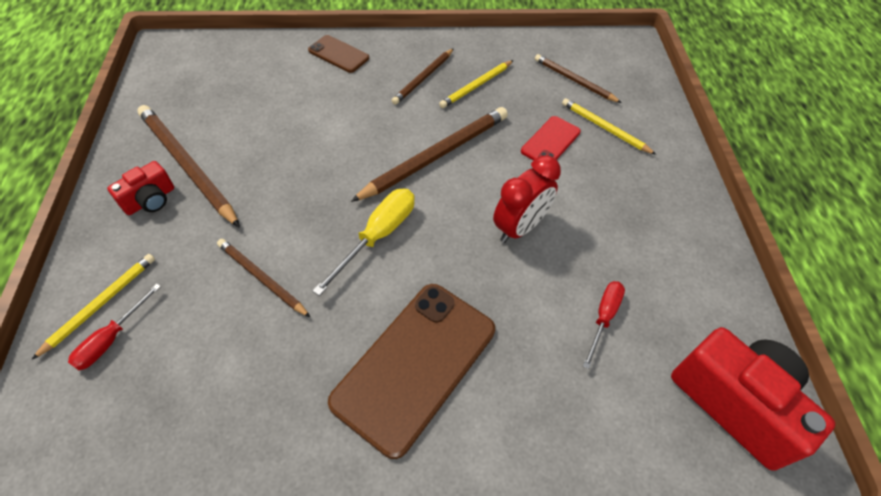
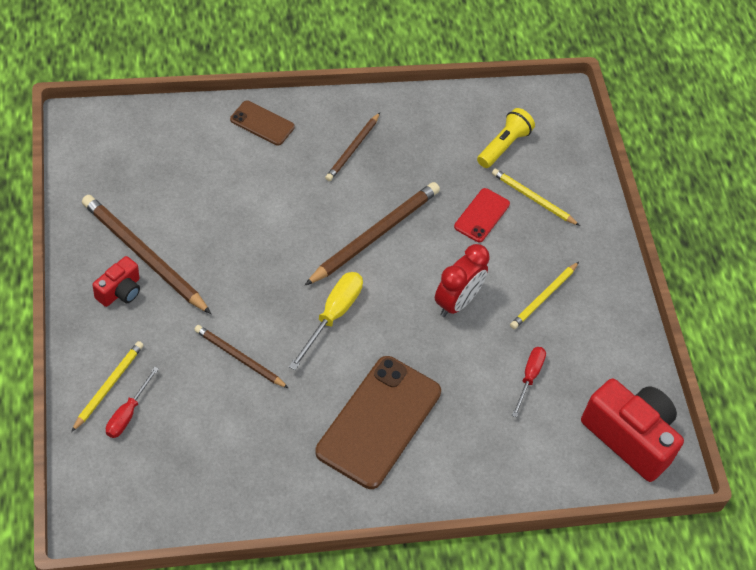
camera: 10 degrees left, 0 degrees up
yellow pencil [439,60,514,108] -> yellow pencil moved to [510,262,579,329]
brown pencil [535,54,622,103] -> yellow flashlight [477,108,535,168]

